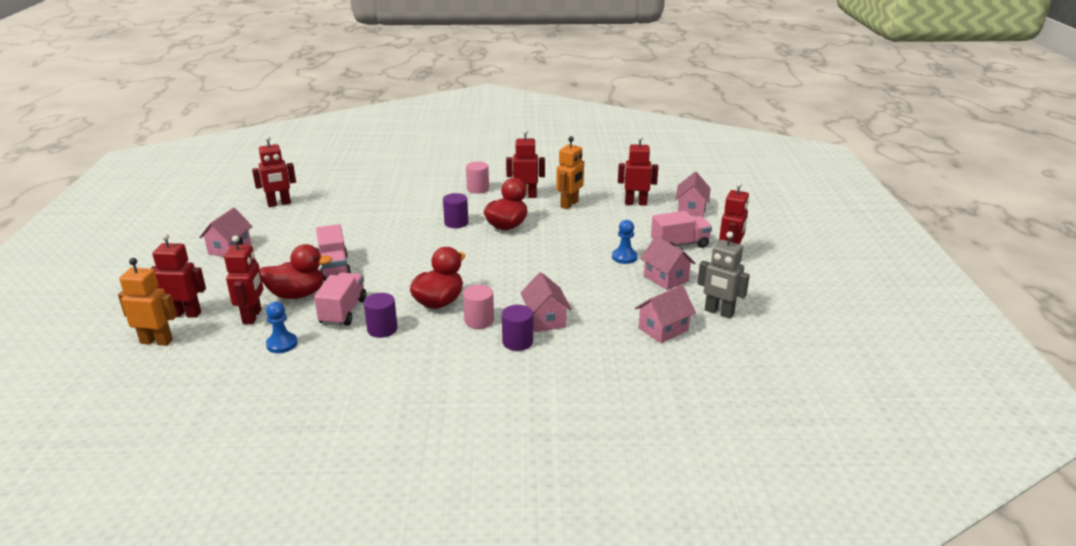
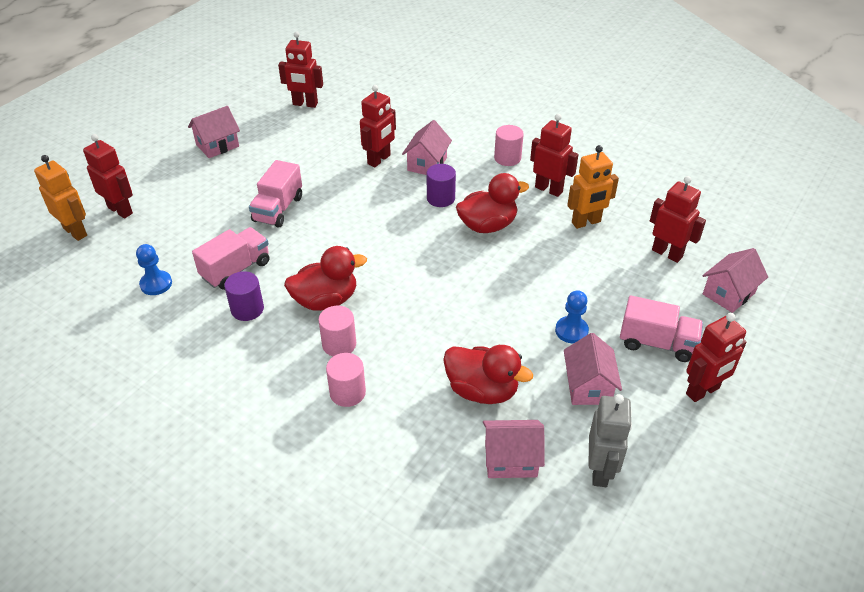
camera: 35 degrees right, 15 degrees up
red robot [224,235,263,324] -> red robot moved to [360,85,396,167]
red duck [260,244,332,299] -> red duck moved to [443,345,533,404]
purple cylinder [502,305,533,351] -> pink cylinder [326,353,366,407]
pink house [521,272,572,332] -> pink house moved to [402,120,452,175]
grey robot [697,231,750,319] -> grey robot turned 150 degrees counterclockwise [588,394,632,487]

